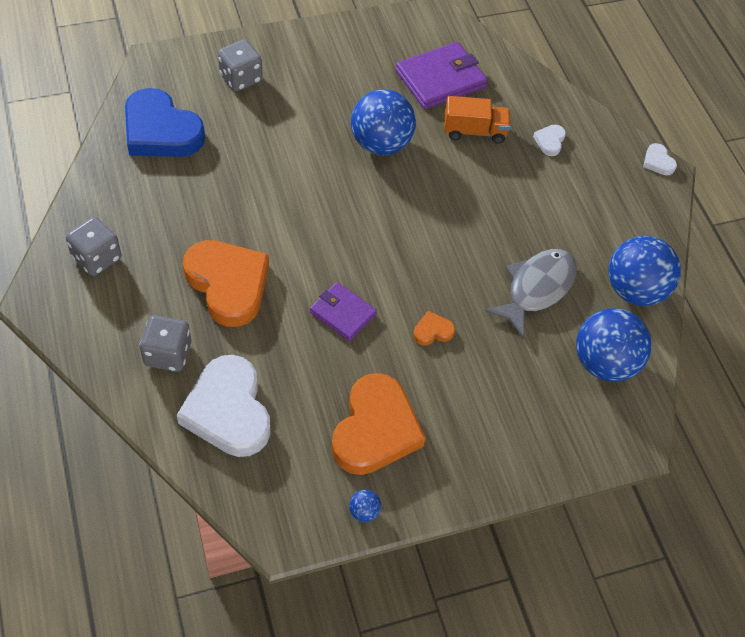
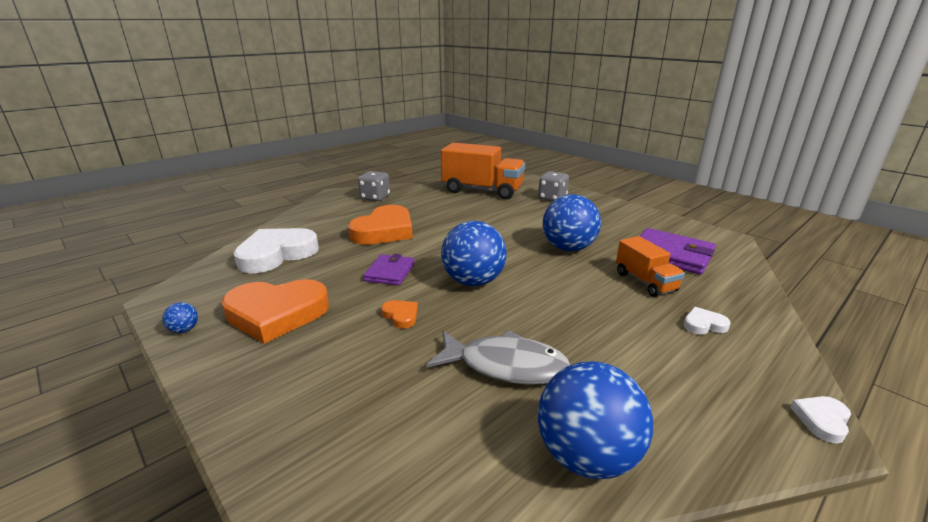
camera: 70 degrees right, 30 degrees down
blue heart [125,88,205,157] -> orange truck [441,143,525,199]
grey dice [140,315,191,372] -> none
blue ball [576,308,651,382] -> blue ball moved to [441,221,507,286]

